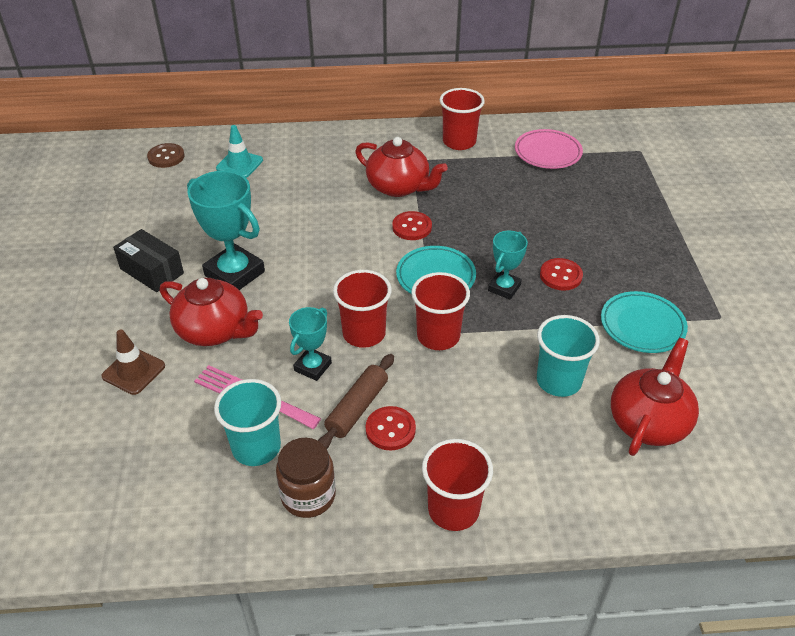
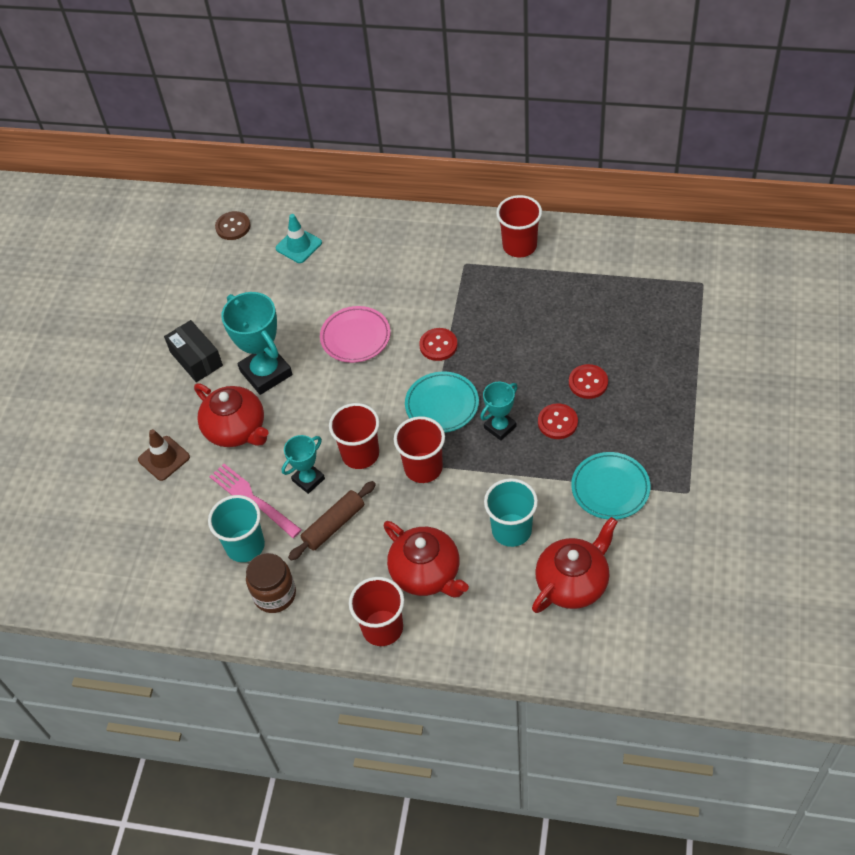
camera: 20 degrees right, 10 degrees up
red teapot [355,137,448,197] -> red teapot moved to [383,521,469,597]
red button [366,406,416,451] -> red button moved to [569,364,608,399]
pink plate [515,129,583,169] -> pink plate moved to [320,306,391,363]

